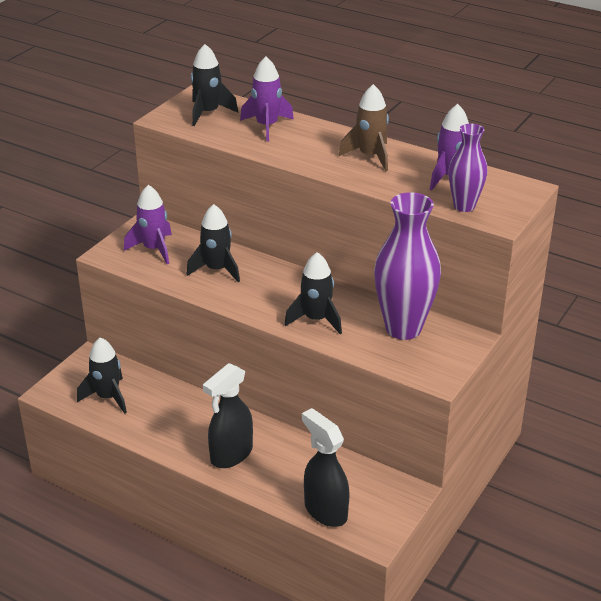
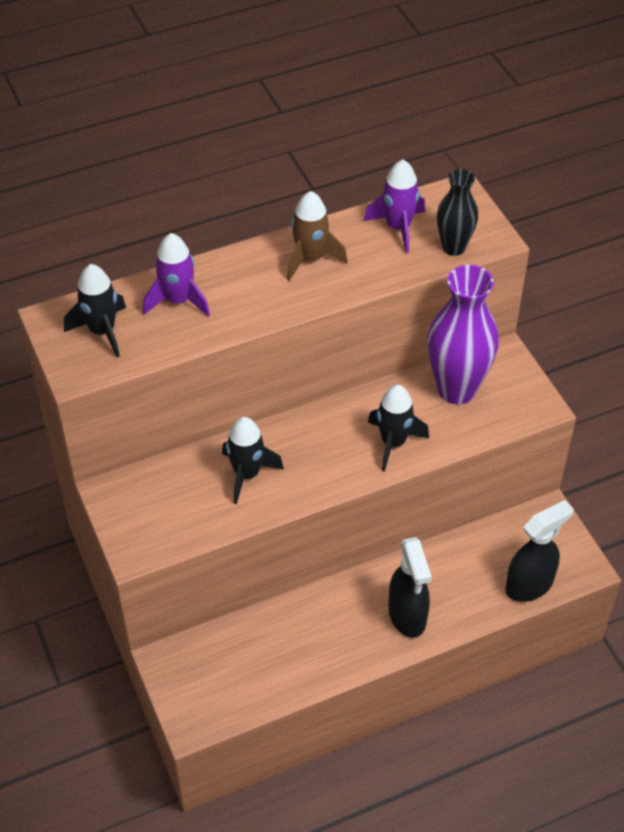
camera: 55 degrees left, 15 degrees up
black rocket [77,337,127,414] -> none
purple rocket [124,185,172,264] -> none
black spray bottle [302,408,350,527] -> black spray bottle turned 150 degrees clockwise [505,500,574,602]
purple vase [449,124,487,212] -> black vase [437,169,478,256]

